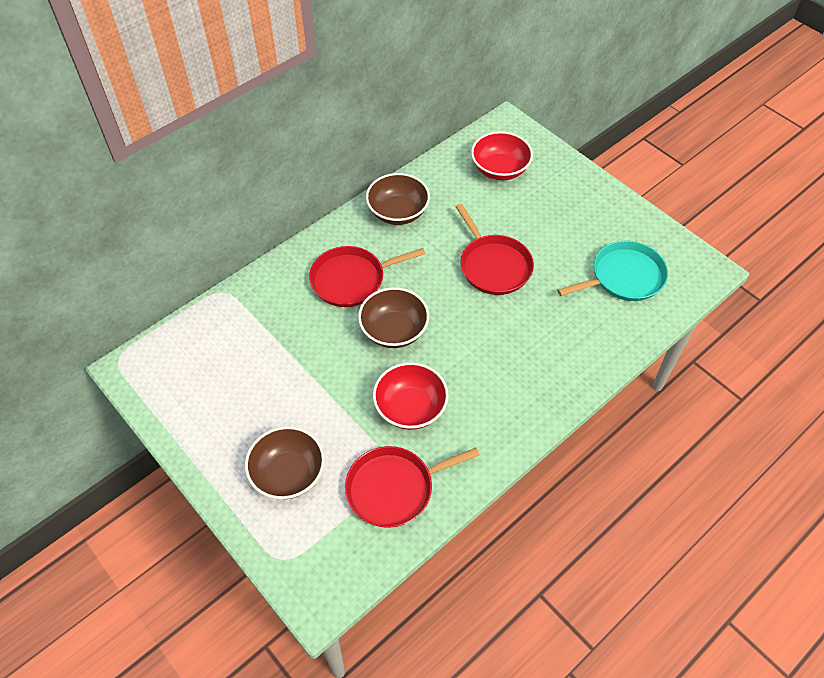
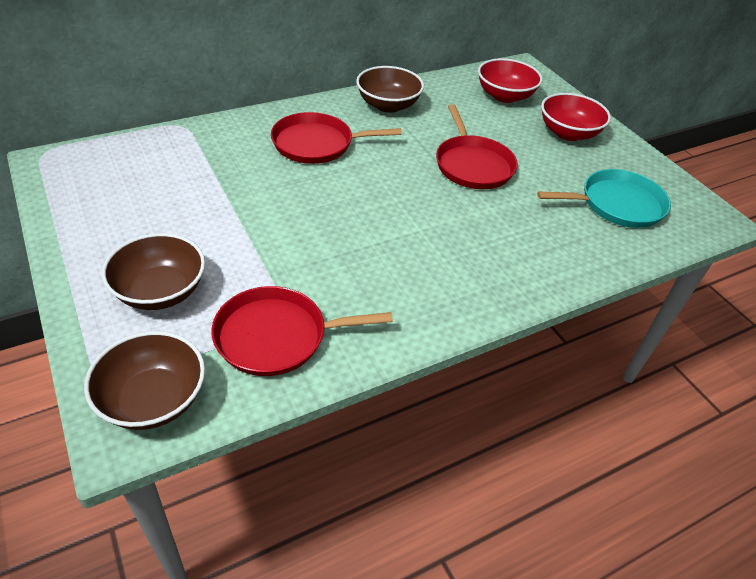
camera: 10 degrees right, 10 degrees down
brown bowl [358,287,429,348] -> brown bowl moved to [84,331,205,430]
red bowl [373,362,449,430] -> red bowl moved to [541,93,611,141]

